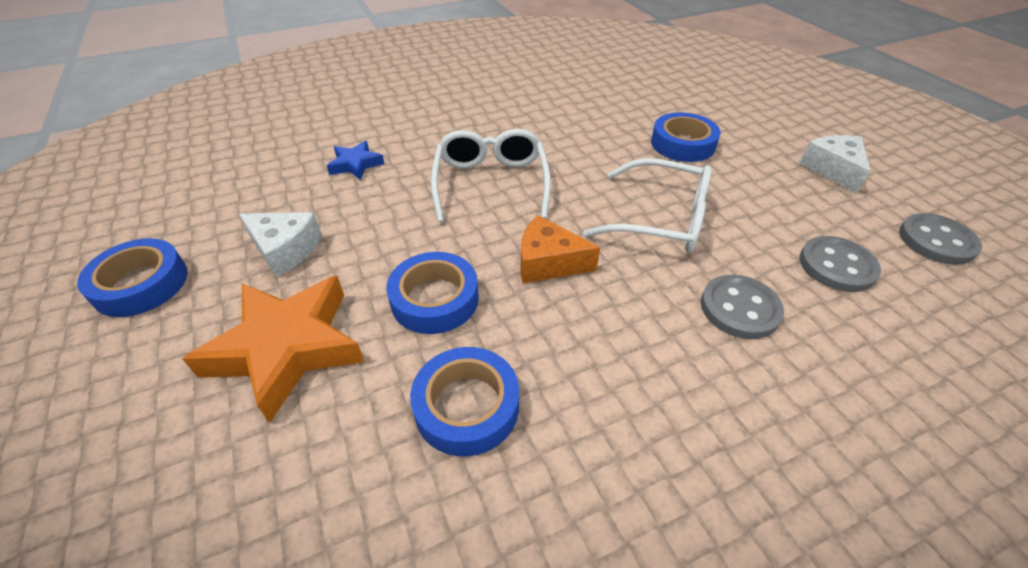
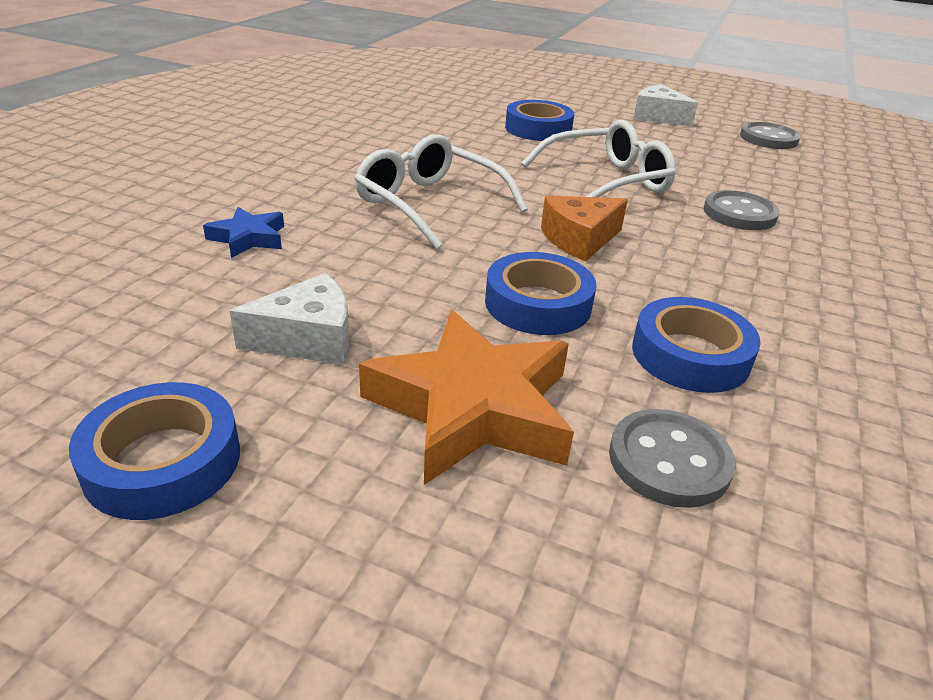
camera: 45 degrees left, 10 degrees down
grey button [800,236,881,292] -> grey button moved to [609,409,736,508]

